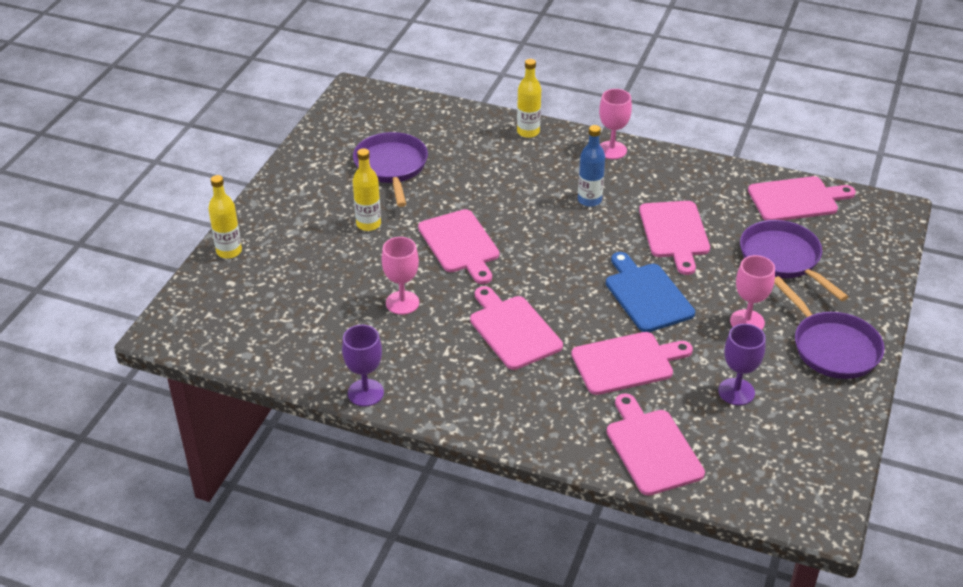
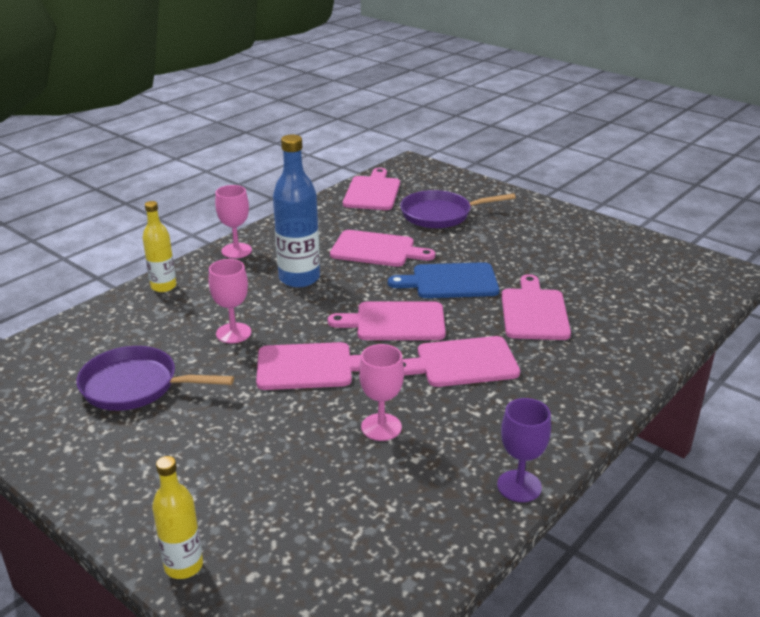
camera: 70 degrees left, 10 degrees down
yellow bottle [353,148,381,231] -> none
blue bottle [578,125,605,207] -> blue bottle [273,135,320,287], size x1.64
pink cutting board [607,393,705,496] -> pink cutting board moved to [328,302,446,340]
purple goblet [718,324,766,405] -> none
pink goblet [730,255,775,330] -> pink goblet moved to [208,259,251,343]
purple pan [774,276,885,379] -> none

